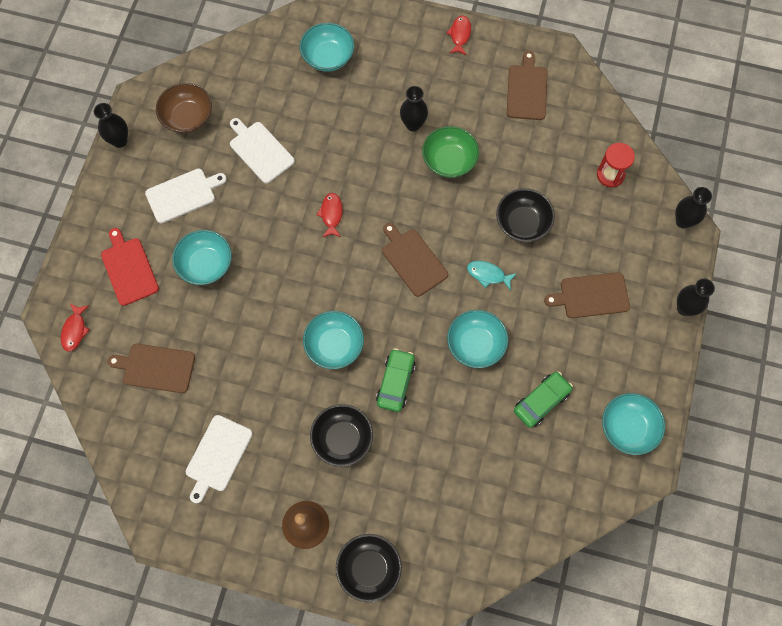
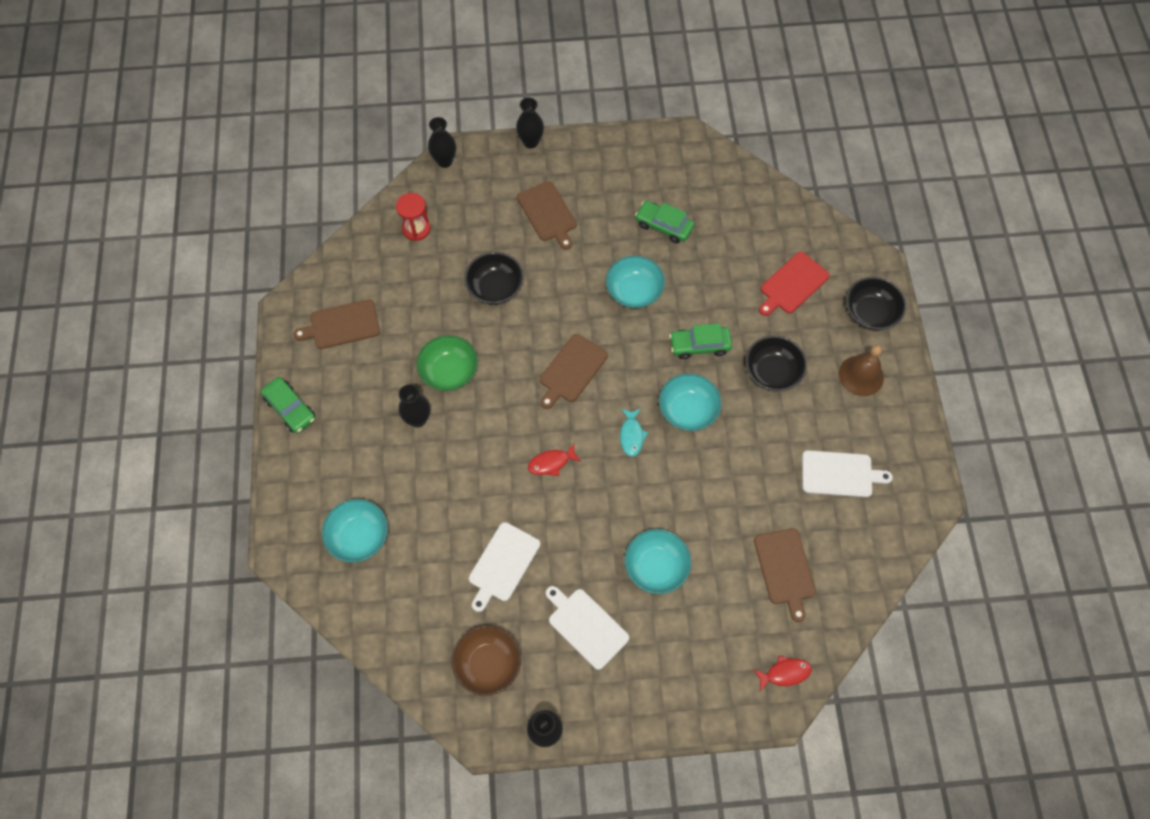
camera: 110 degrees left, 5 degrees down
red cutting board [101,228,159,306] -> red cutting board moved to [759,252,830,316]
red fish [446,16,471,55] -> green car [261,377,315,433]
turquoise fish [467,261,517,290] -> turquoise fish moved to [620,409,648,457]
turquoise bowl [602,393,665,455] -> none

